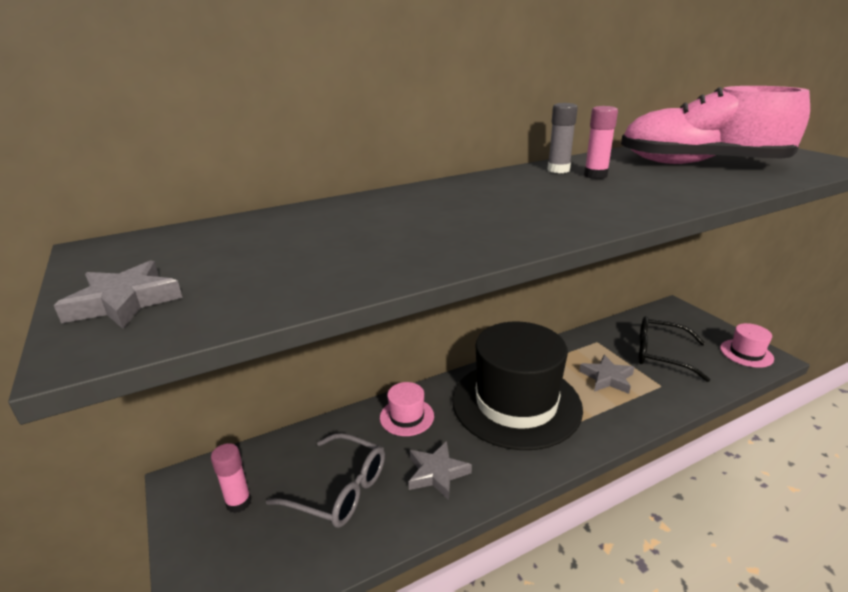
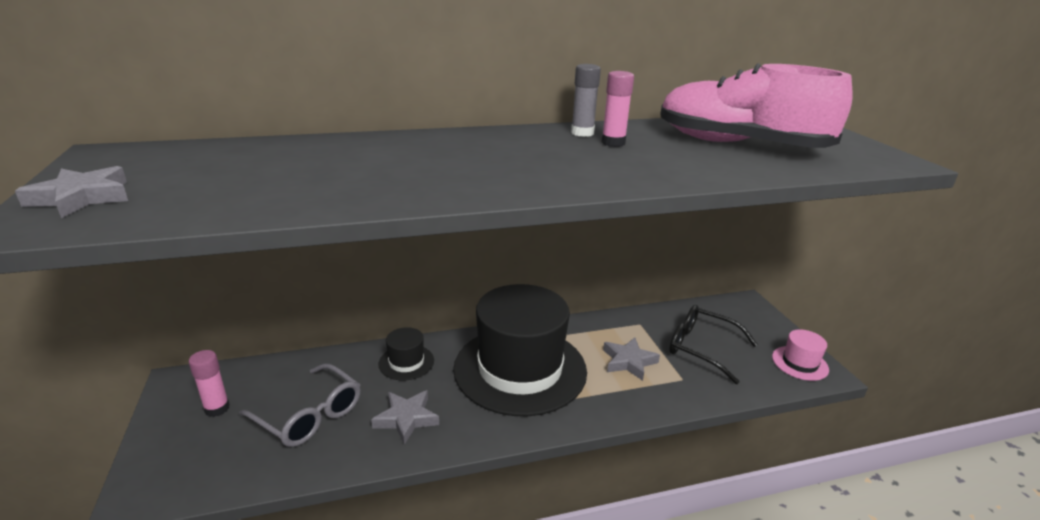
camera: 10 degrees right, 0 degrees up
pink hat [380,382,434,436] -> black hat [379,327,434,380]

